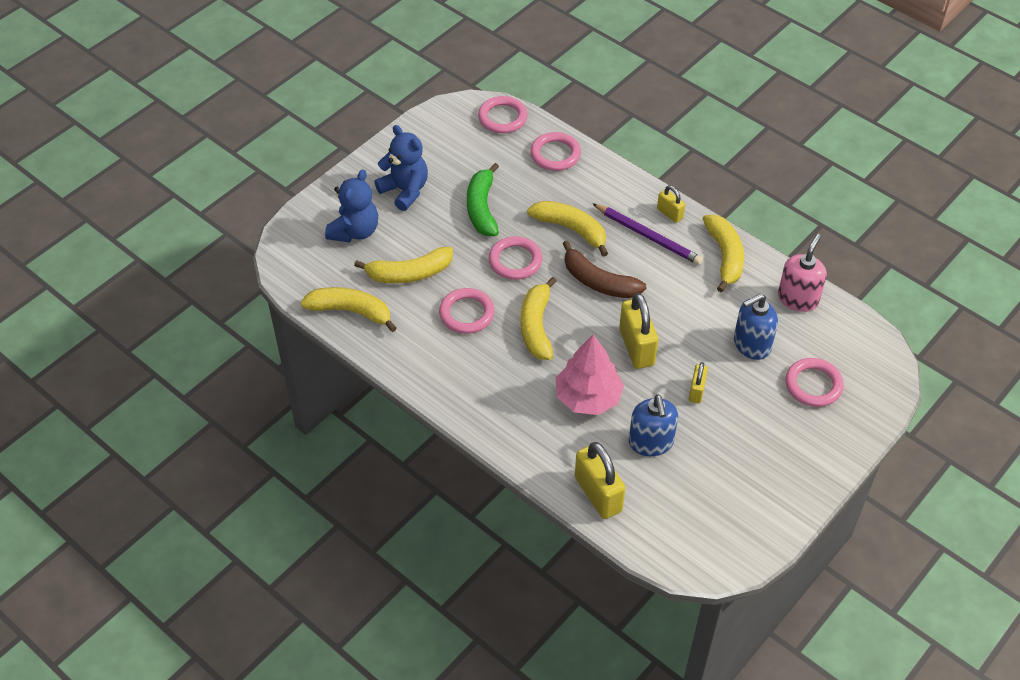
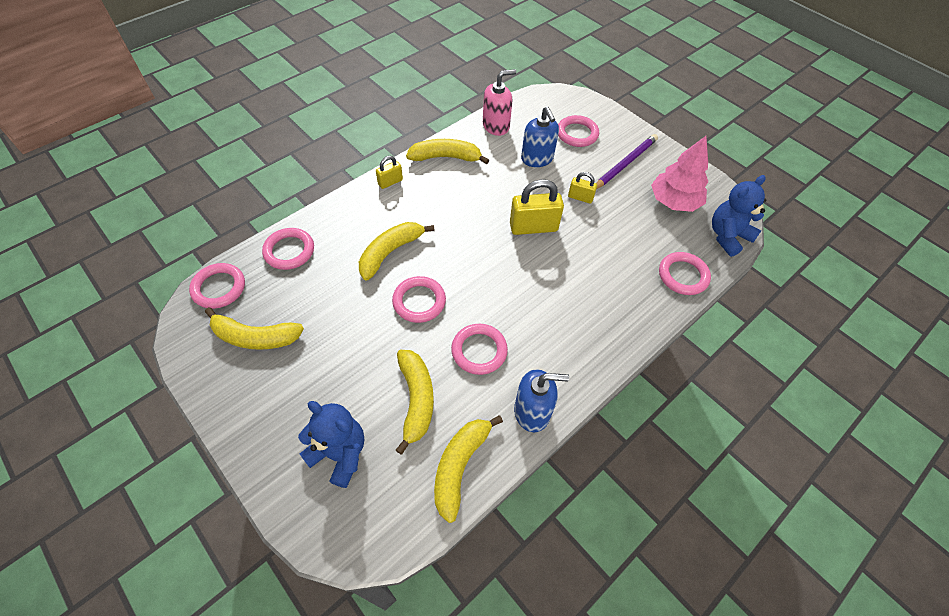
camera: 85 degrees left, 5 degrees up
blue teddy bear [375,125,428,211] -> blue teddy bear moved to [712,175,766,257]
green banana [467,163,499,236] -> none
yellow banana [521,277,557,360] -> yellow banana moved to [205,307,304,350]
pink tree [556,335,624,415] -> pink tree moved to [651,136,708,212]
brown banana [562,240,646,298] -> none
yellow padlock [575,442,626,519] -> pink ring [659,252,711,295]
purple pencil [592,203,703,265] -> purple pencil moved to [596,134,658,189]
blue soap dispenser [629,394,678,456] -> blue soap dispenser moved to [514,369,569,432]
pink soap dispenser [778,234,827,312] -> pink soap dispenser turned 120 degrees clockwise [483,69,516,136]

